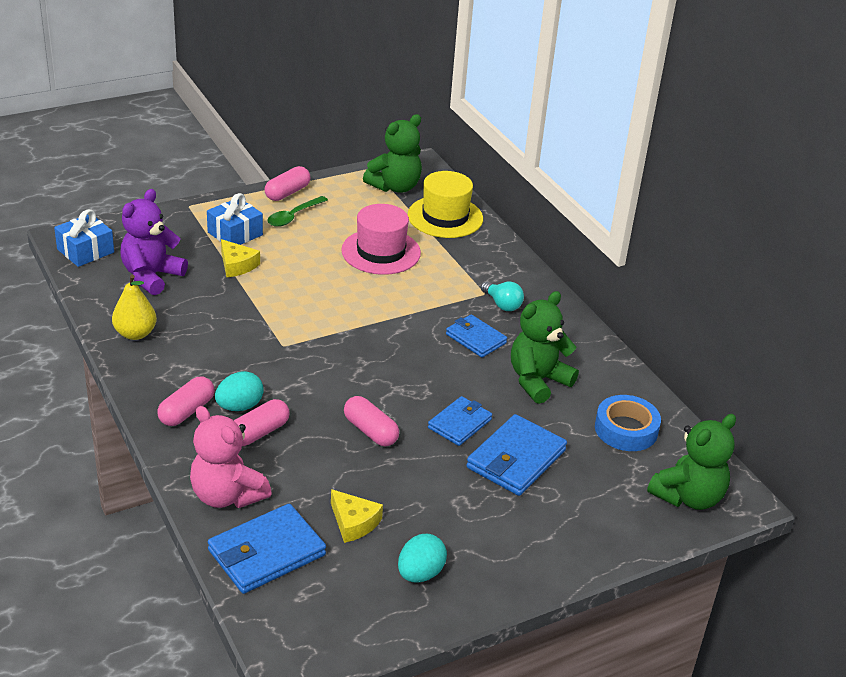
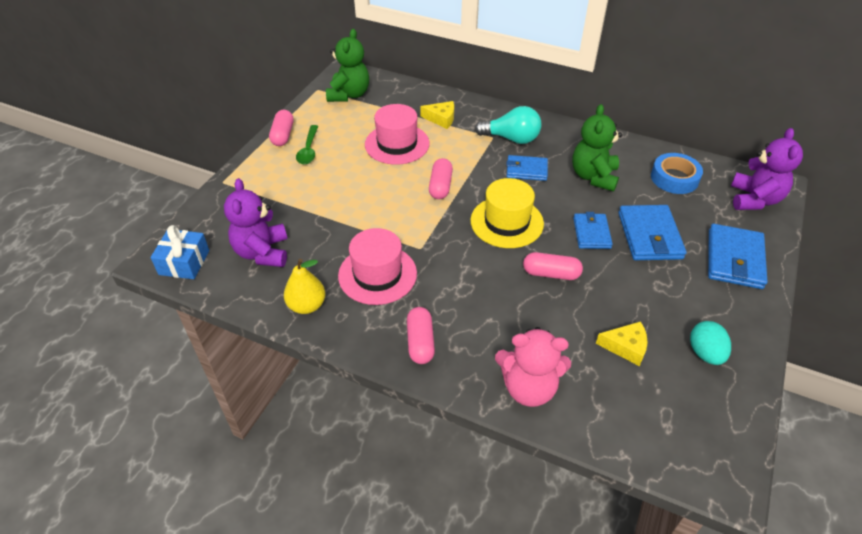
camera: 35 degrees left, 10 degrees up
blue gift [207,193,263,245] -> none
blue wallet [208,504,326,594] -> blue wallet moved to [708,224,768,289]
turquoise egg [215,371,264,411] -> none
yellow cheese [221,239,260,278] -> yellow cheese moved to [420,101,454,129]
pink capsule [234,399,290,446] -> pink capsule moved to [429,158,453,199]
yellow hat [408,171,483,238] -> yellow hat moved to [470,178,544,248]
turquoise light bulb [481,282,524,311] -> turquoise light bulb [475,106,541,144], size x1.59
green teddy bear [647,414,736,510] -> purple teddy bear [731,128,803,210]
none -> pink hat [338,228,417,305]

